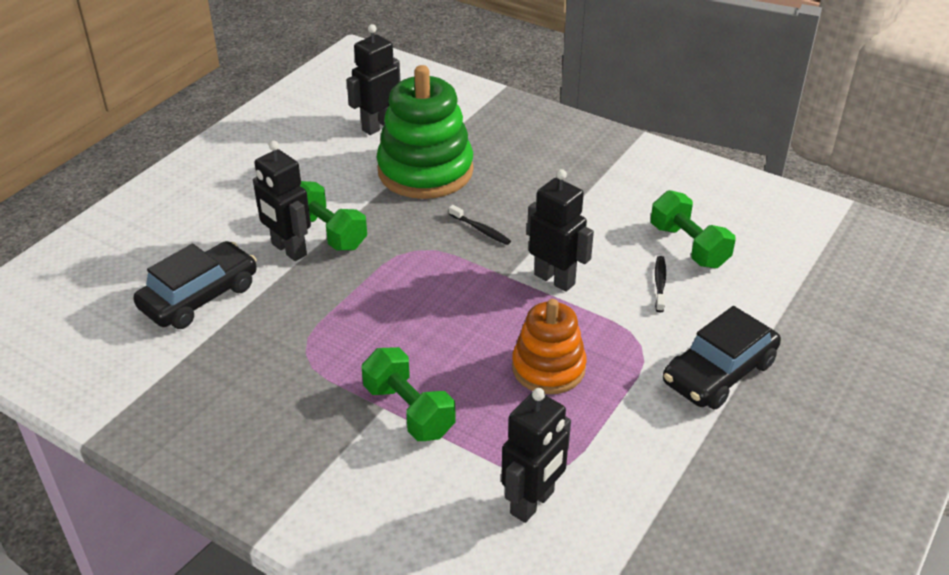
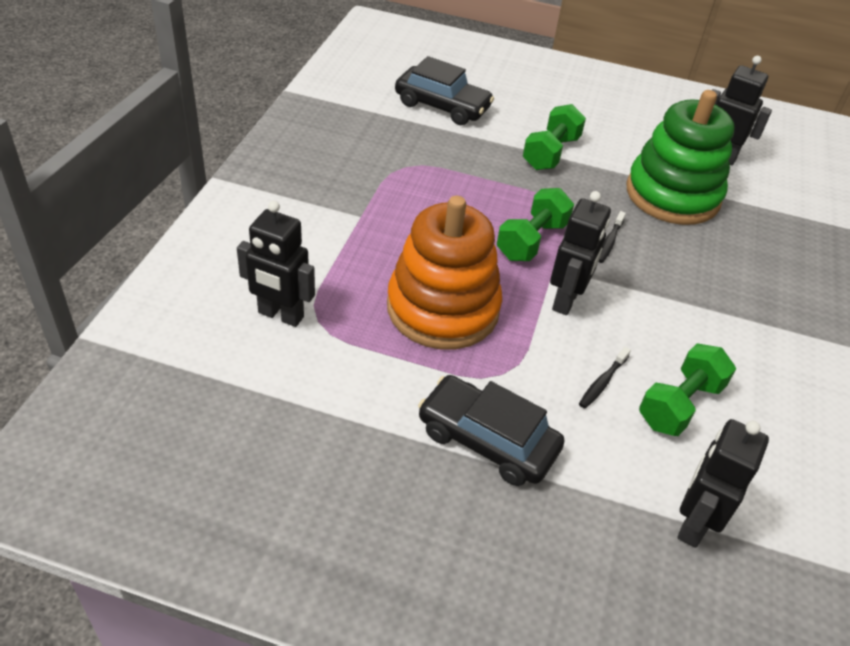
camera: 70 degrees right, 5 degrees up
black robot [253,141,311,261] -> black robot moved to [677,419,769,548]
green dumbbell [362,347,456,441] -> green dumbbell moved to [497,188,574,261]
orange stacking toy [512,299,586,394] -> orange stacking toy [387,196,502,350], size x1.61
black toothbrush [655,256,666,313] -> black toothbrush turned 135 degrees clockwise [579,347,631,408]

